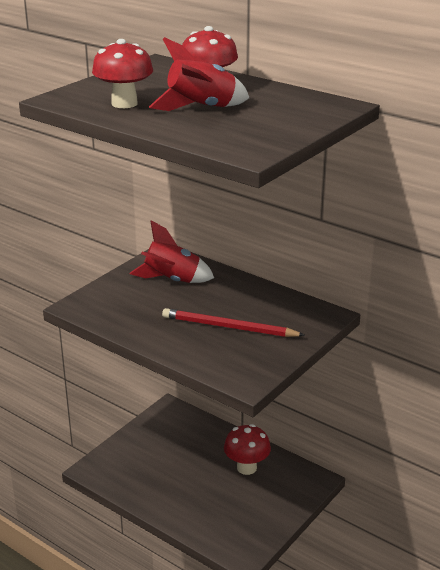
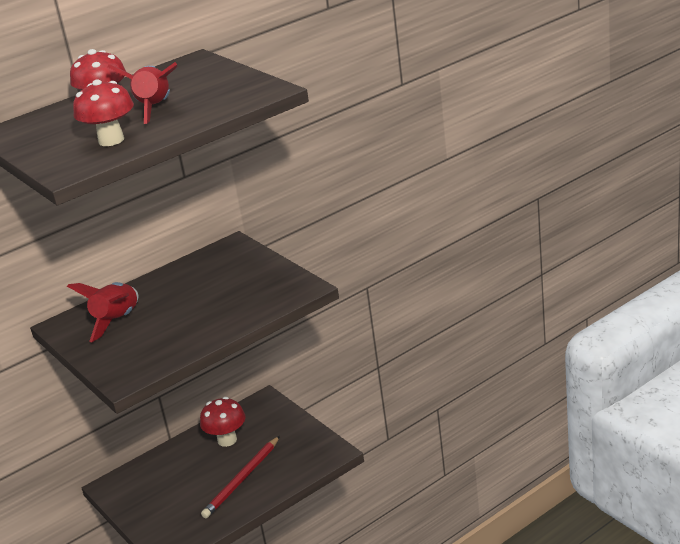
camera: 70 degrees left, 0 degrees up
red pencil [162,308,305,337] -> red pencil moved to [201,436,280,518]

